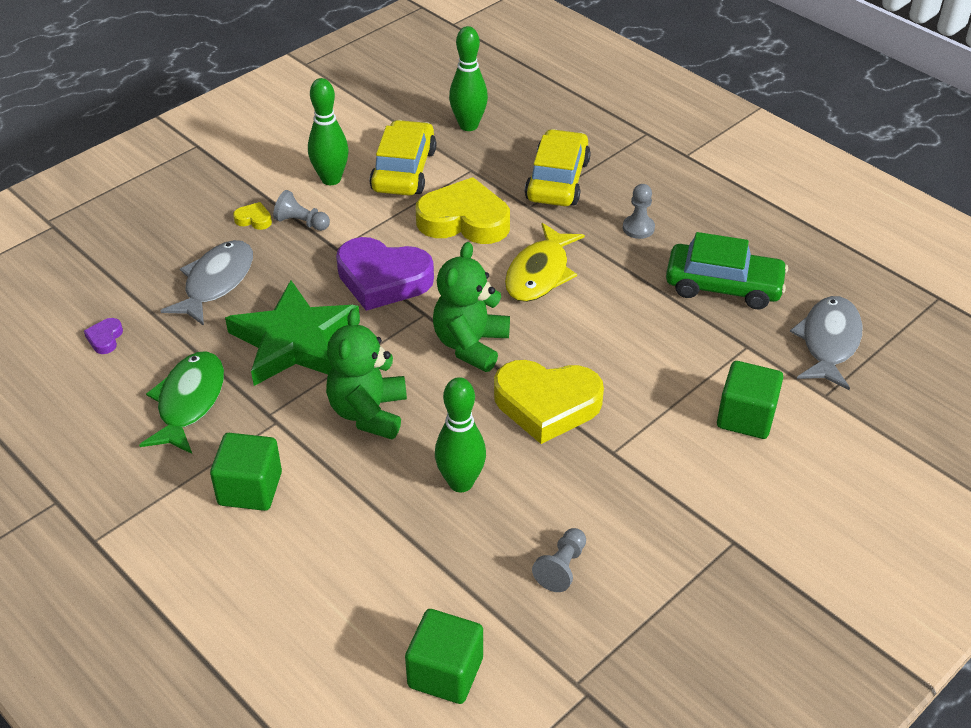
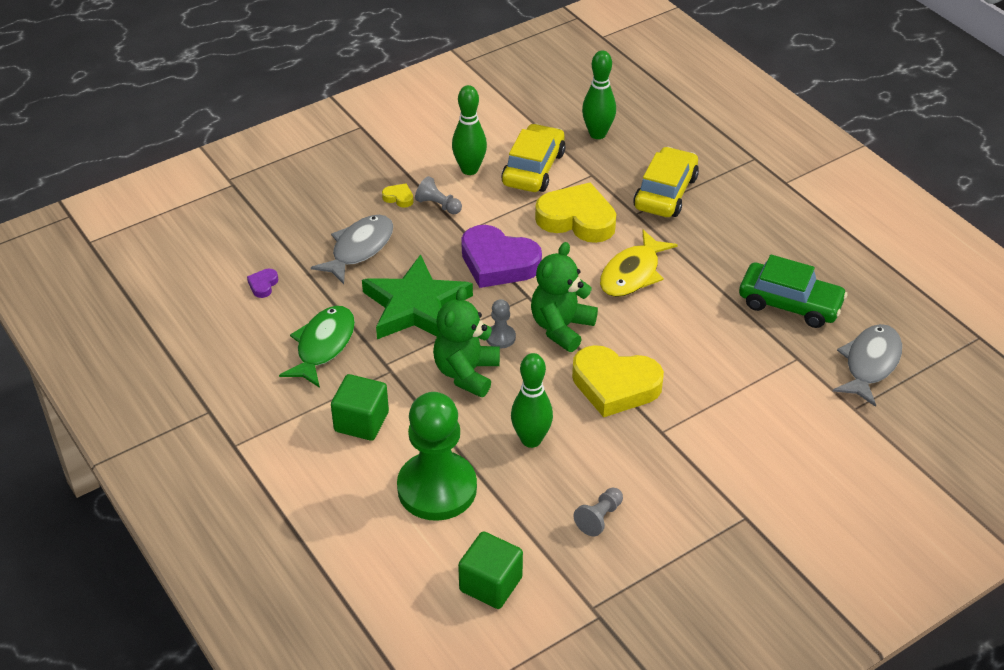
camera: 10 degrees right, 0 degrees up
grey pawn [623,184,655,239] -> grey pawn moved to [486,299,516,349]
green cube [717,361,783,439] -> none
none -> green pawn [397,392,477,521]

